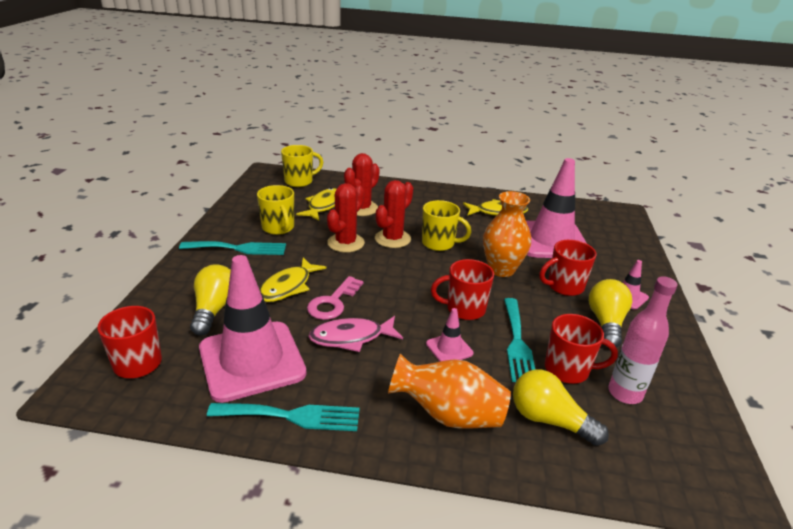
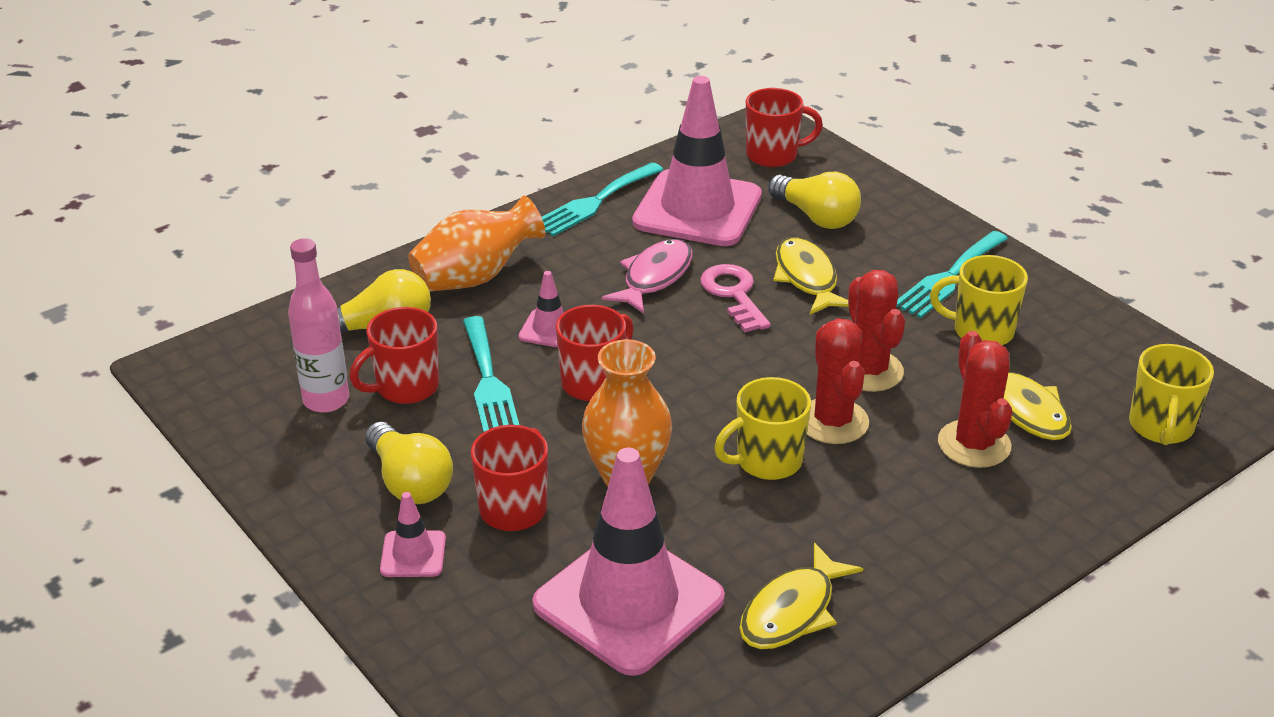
camera: 135 degrees right, 5 degrees up
turquoise fork [504,298,535,382] -> turquoise fork turned 150 degrees counterclockwise [463,316,519,432]

